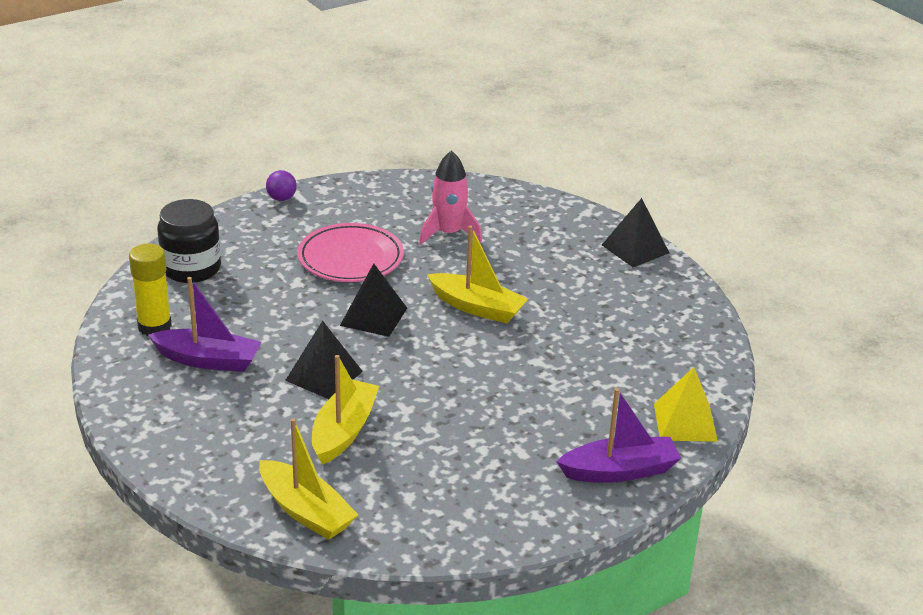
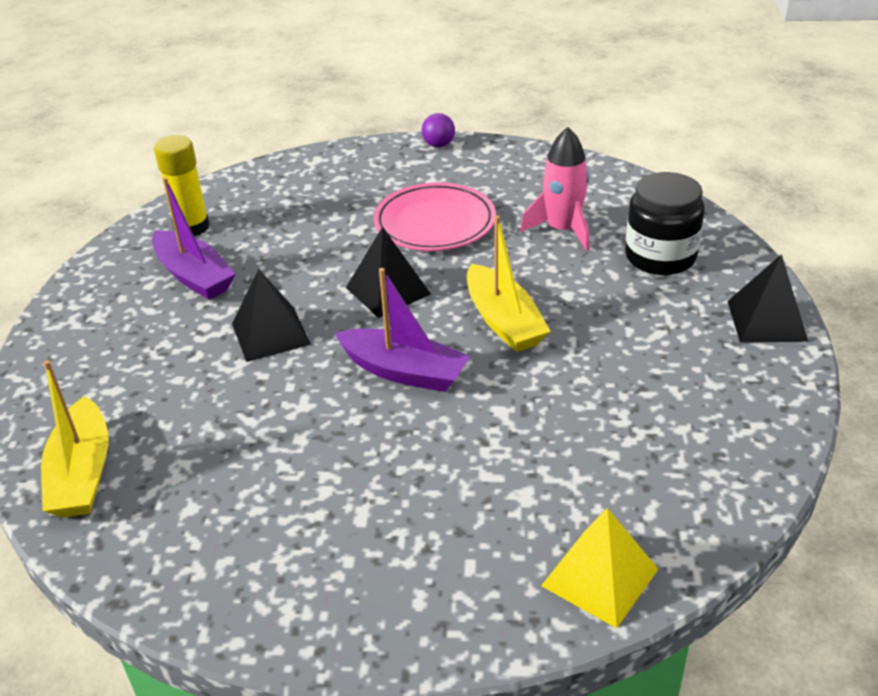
camera: 40 degrees right, 5 degrees up
black jar [157,199,221,283] -> black jar moved to [625,172,705,275]
yellow boat [312,355,379,465] -> none
purple boat [557,388,681,483] -> purple boat moved to [334,268,470,392]

